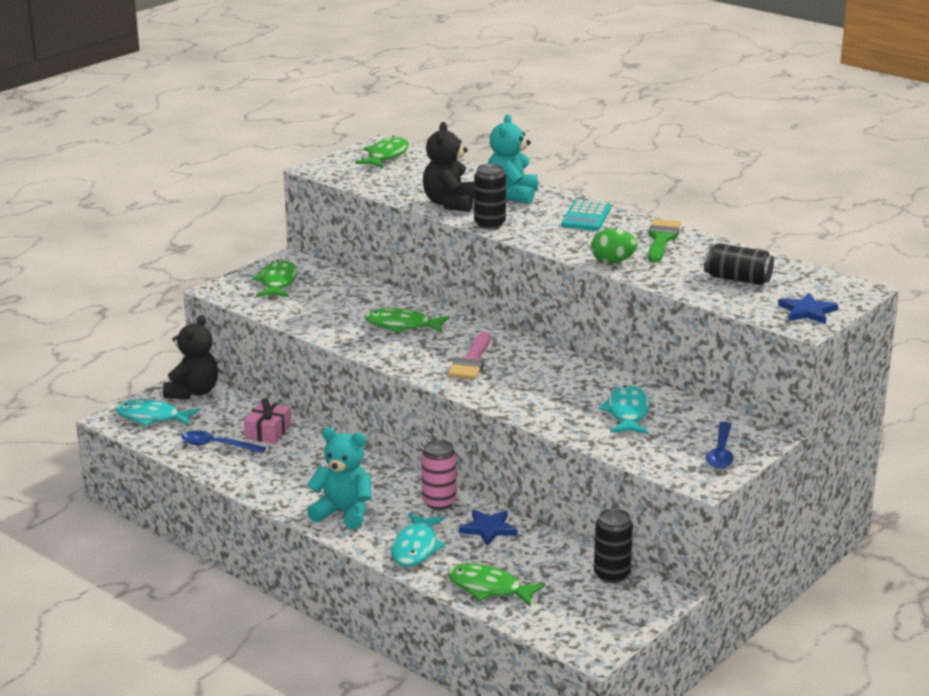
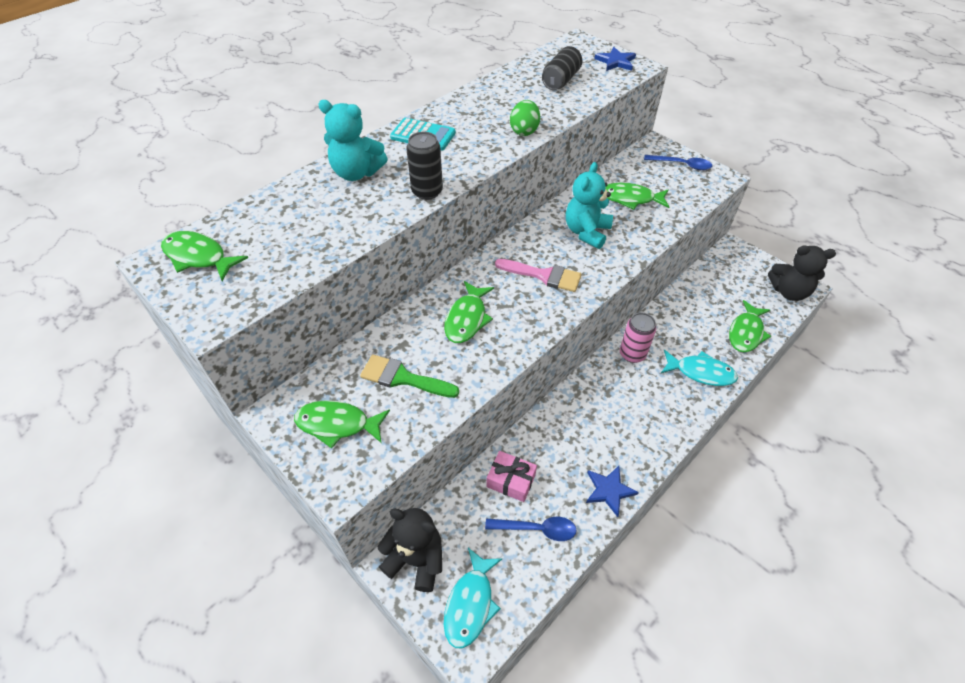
camera: 85 degrees left, 25 degrees up
blue spoon [181,431,266,453] -> blue spoon turned 105 degrees counterclockwise [485,517,577,541]
turquoise teddy bear [307,428,371,529] -> turquoise teddy bear moved to [566,162,613,249]
black teddy bear [423,122,474,212] -> black teddy bear moved to [768,245,836,301]
blue star [459,509,518,546] -> blue star moved to [586,466,639,517]
black can [594,508,633,583] -> none
turquoise fish [598,385,650,434] -> green fish [606,183,669,210]
green brush [648,219,681,262] -> green brush moved to [360,355,459,398]

